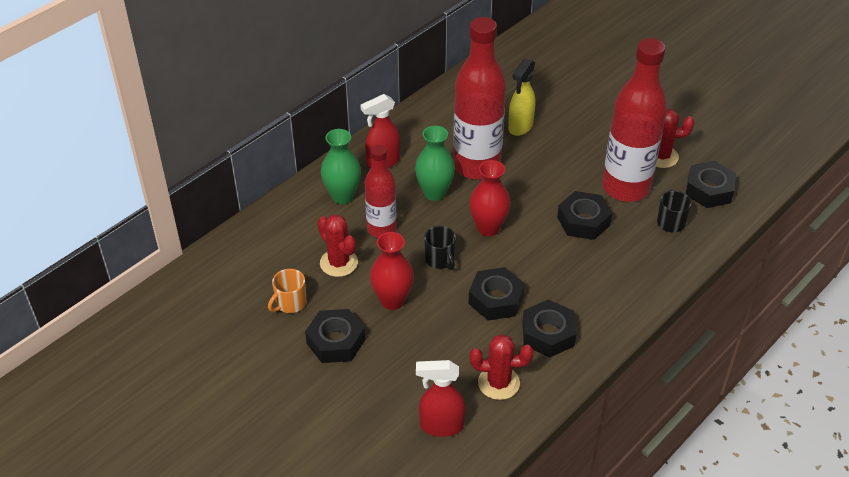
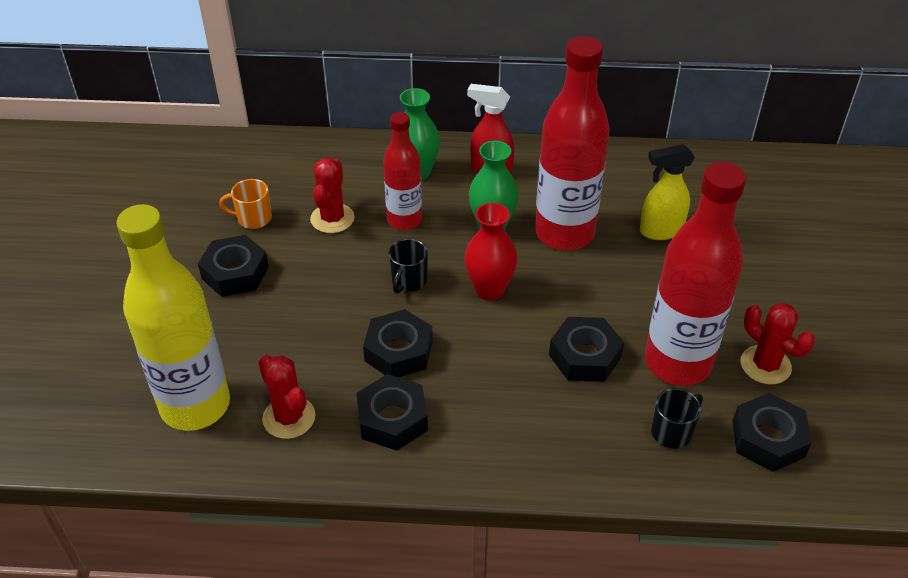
camera: 50 degrees right, 0 degrees up
red vase [370,232,414,310] -> none
red spray bottle [416,360,466,437] -> yellow bottle [116,204,230,431]

